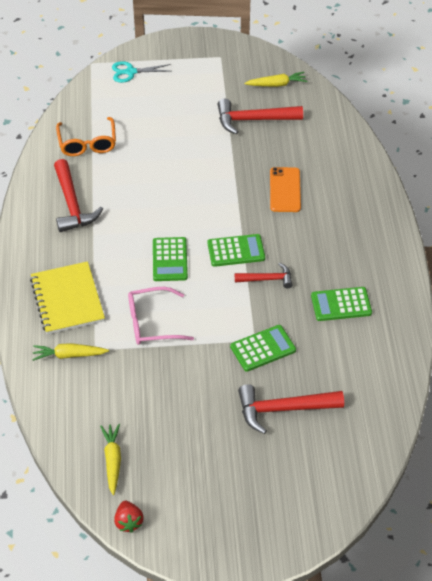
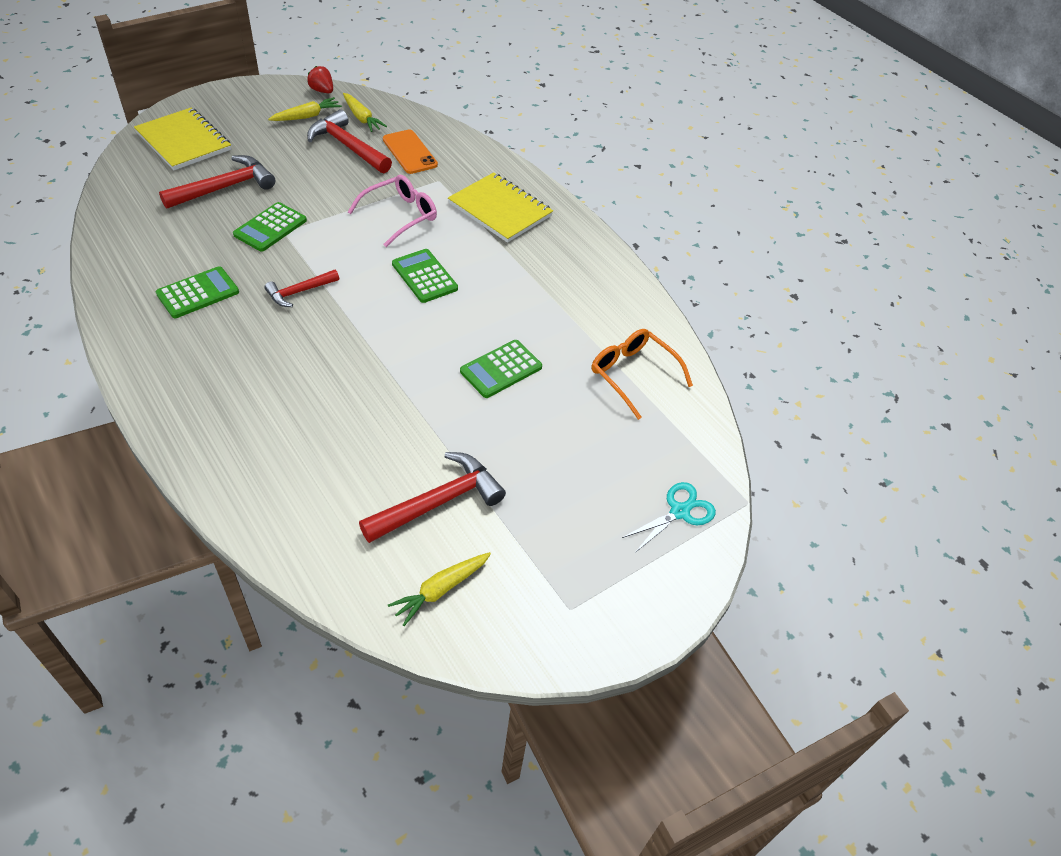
camera: 145 degrees right, 0 degrees up
yellow carrot [32,343,109,361] -> yellow carrot moved to [268,97,342,121]
red hammer [54,159,103,232] -> red hammer moved to [307,109,392,173]
green calculator [208,234,265,267] -> green calculator moved to [460,340,542,398]
orange phone [270,167,301,212] -> orange phone moved to [383,130,438,174]
none -> yellow notebook [134,107,231,170]

